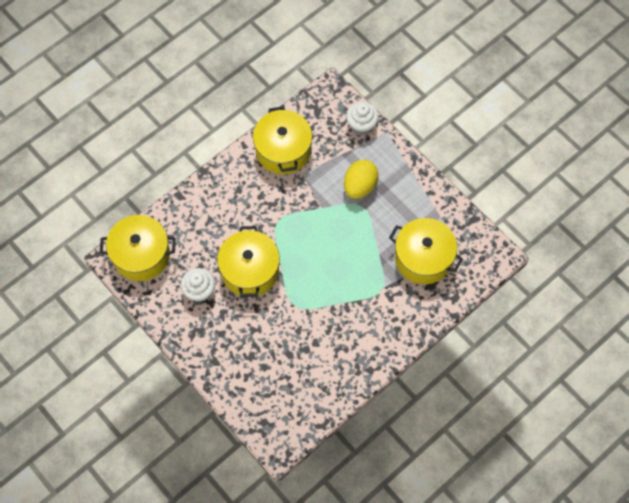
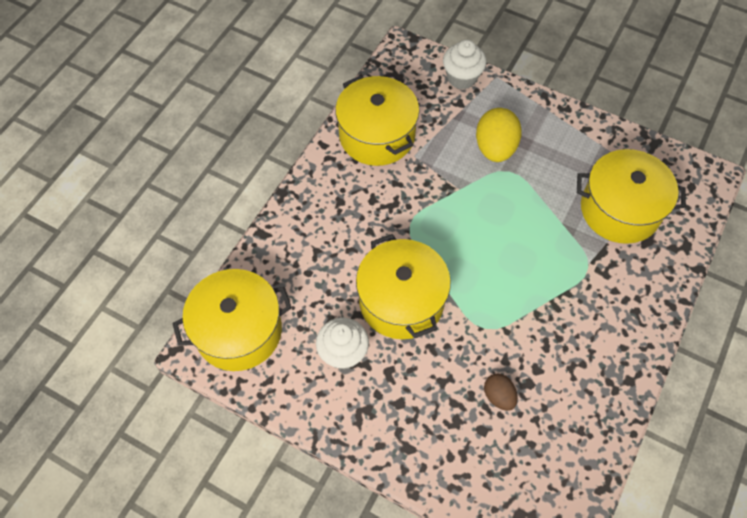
camera: 20 degrees left, 5 degrees down
none -> brown egg [484,373,518,411]

